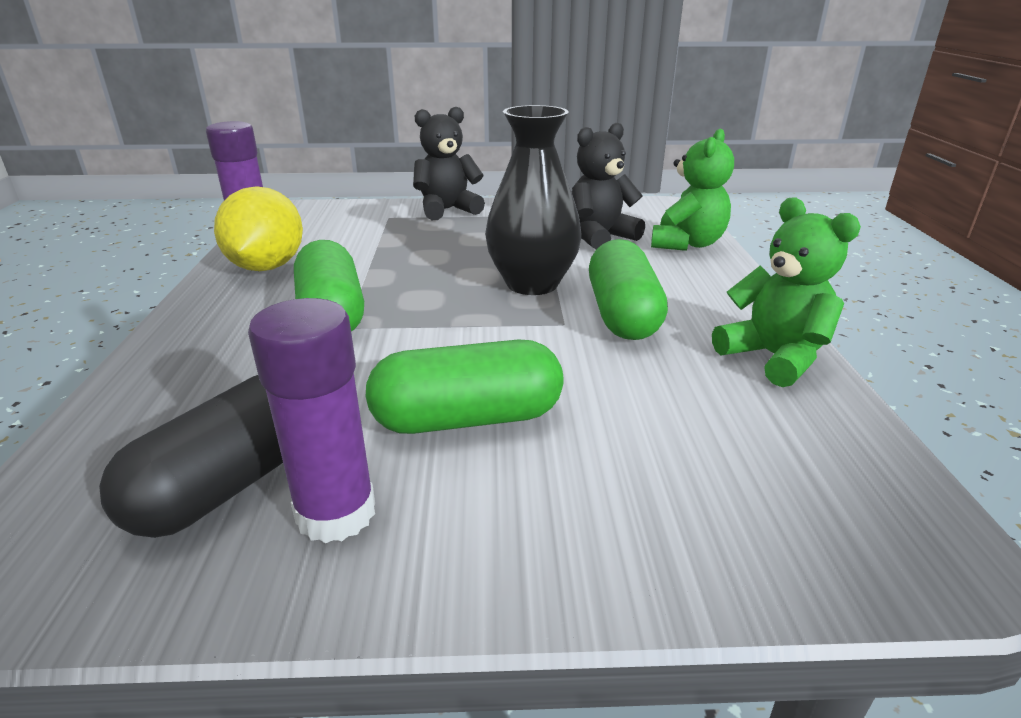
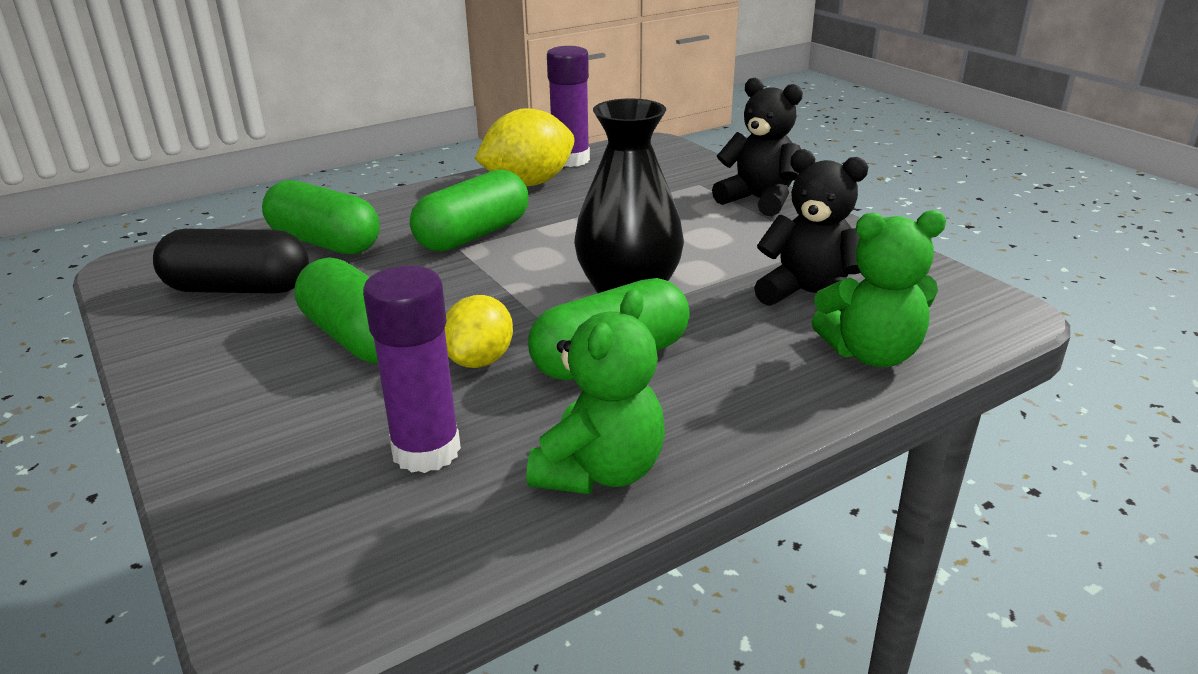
camera: 60 degrees right, 0 degrees up
purple glue stick [248,298,375,543] -> purple glue stick moved to [363,266,461,473]
none -> green capsule [262,180,380,255]
none -> yellow lemon [445,295,513,368]

